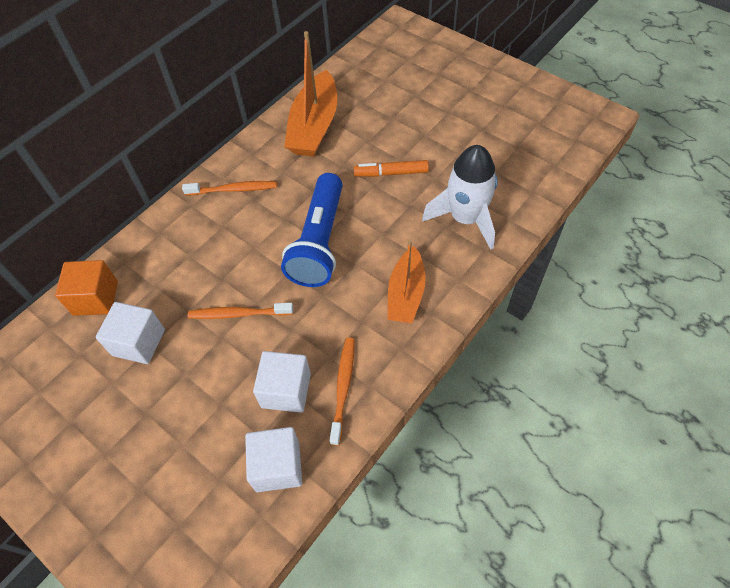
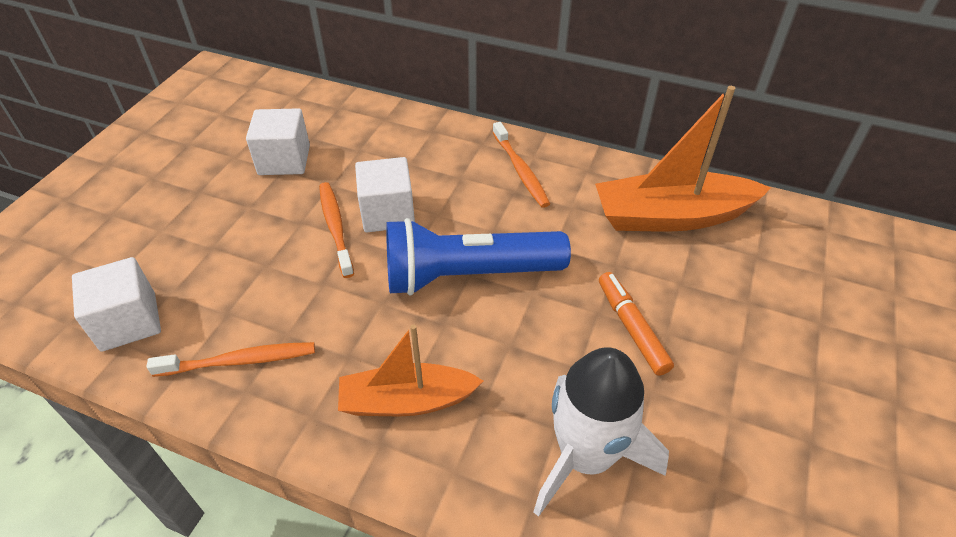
camera: 70 degrees right, 10 degrees down
orange cube [55,260,118,316] -> none
white cube [253,351,311,413] -> white cube moved to [355,157,415,232]

